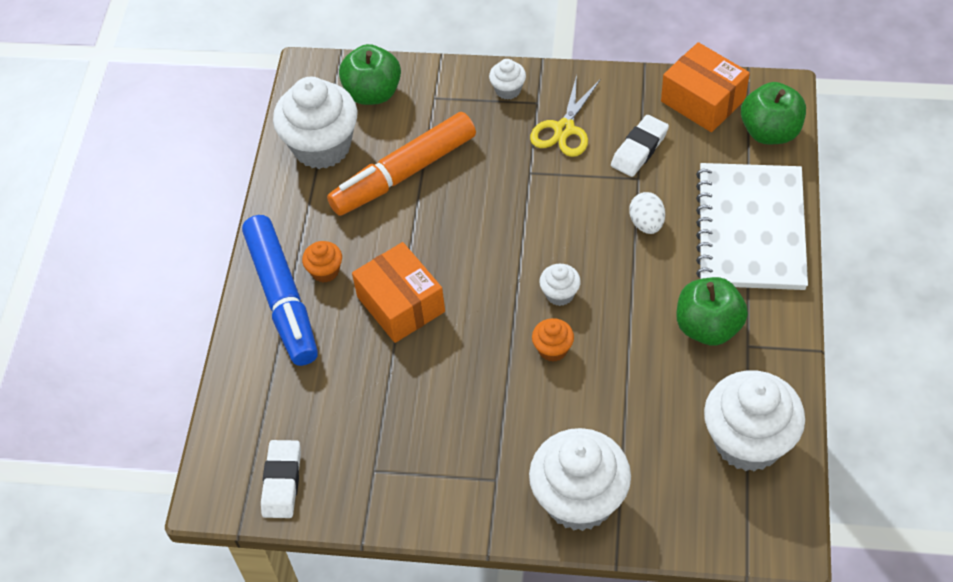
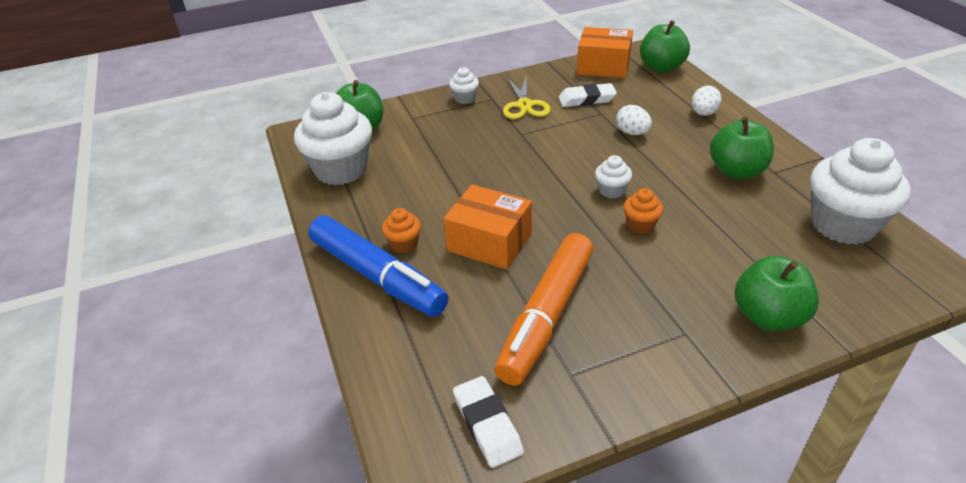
camera: 30 degrees left, 15 degrees down
orange marker [327,112,476,216] -> orange marker moved to [494,233,593,386]
white cupcake [529,428,631,531] -> green apple [735,256,819,331]
white eraser [611,115,669,177] -> white eraser turned 75 degrees clockwise [559,83,617,107]
white notebook [696,163,808,290] -> white egg [692,85,722,116]

